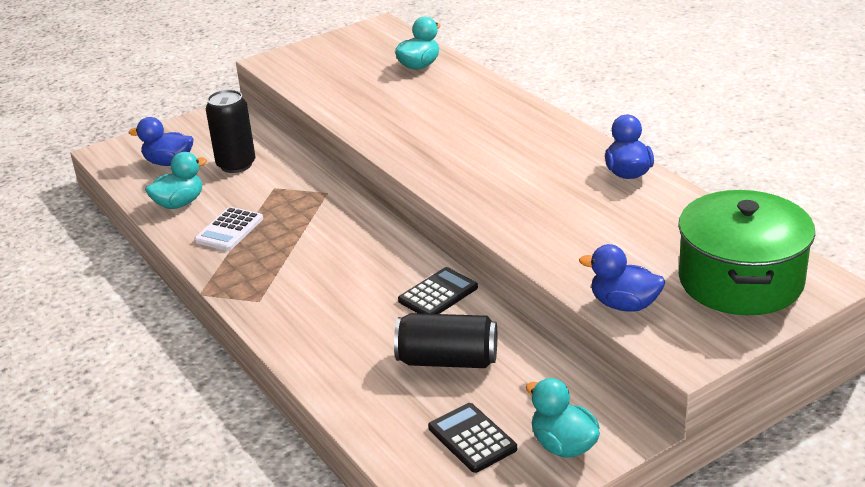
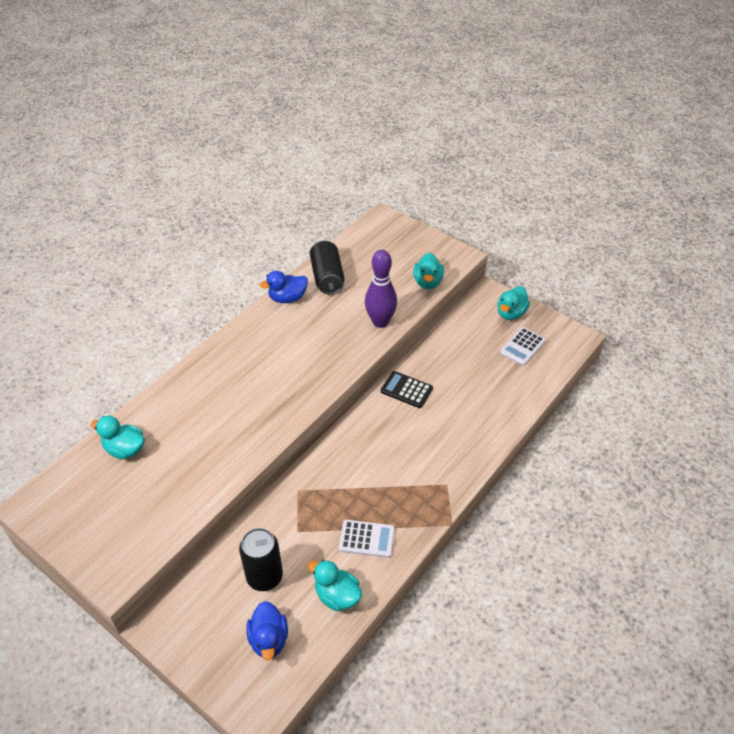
camera: 110 degrees left, 15 degrees up
black can [394,313,497,368] -> black can moved to [310,240,345,294]
black calculator [428,403,517,473] -> white calculator [500,327,546,366]
blue duck [579,244,665,312] -> turquoise duck [413,253,444,289]
green pot [678,190,815,315] -> none
none -> purple bowling pin [365,250,397,328]

